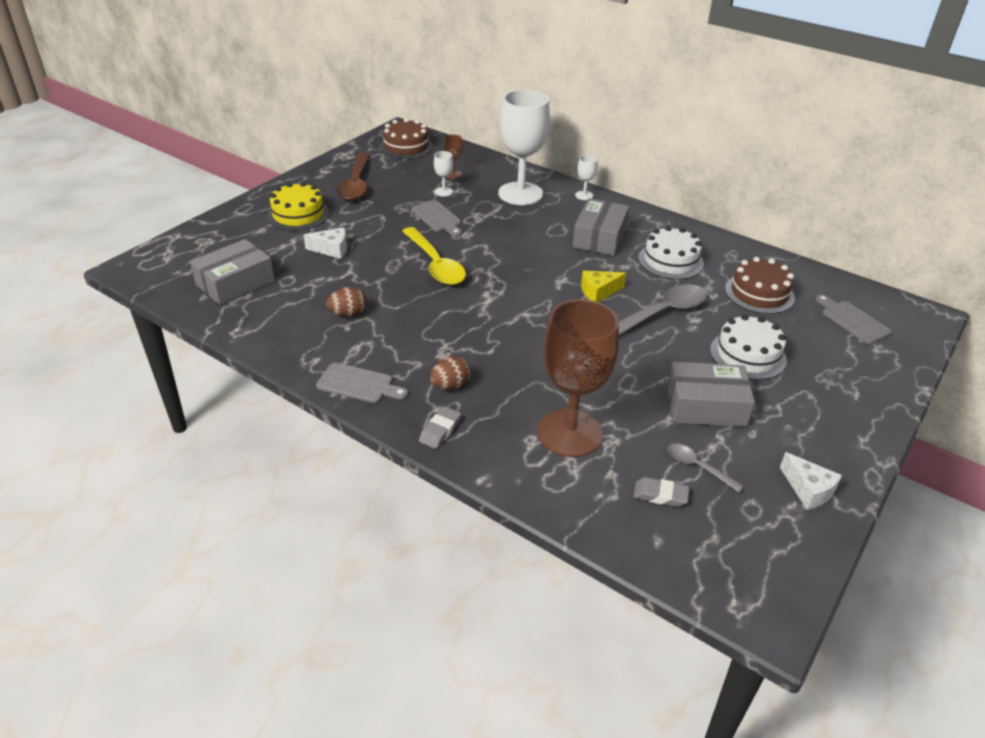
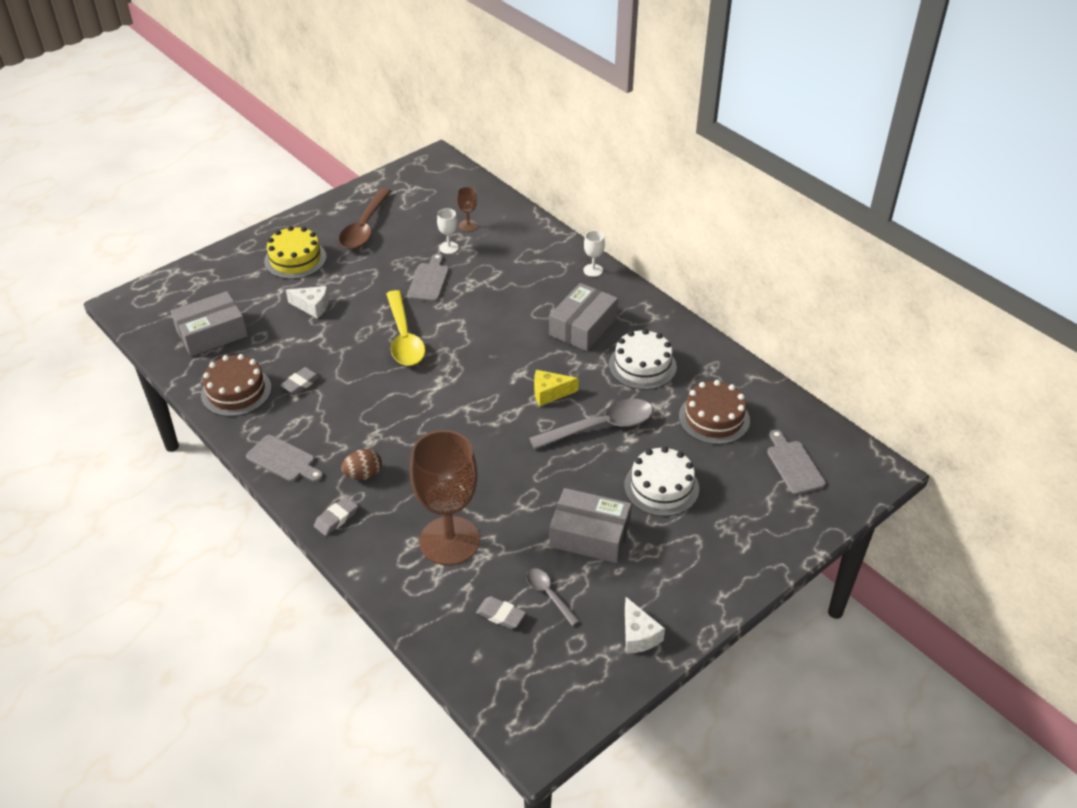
camera: 15 degrees right, 5 degrees up
brown egg [327,287,366,317] -> grey eraser [280,367,321,394]
brown cake [379,118,433,159] -> brown cake moved to [201,354,271,417]
grey cutting board [411,200,462,237] -> grey cutting board turned 150 degrees counterclockwise [407,253,449,302]
white goblet [498,89,550,205] -> none

